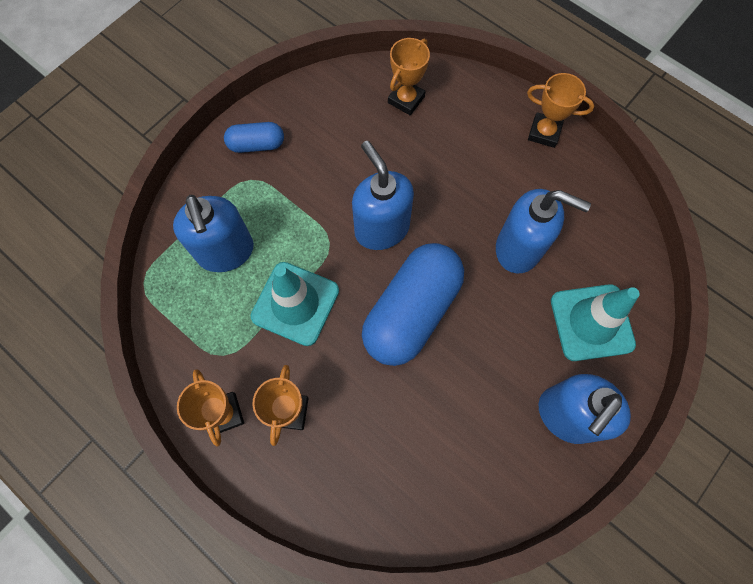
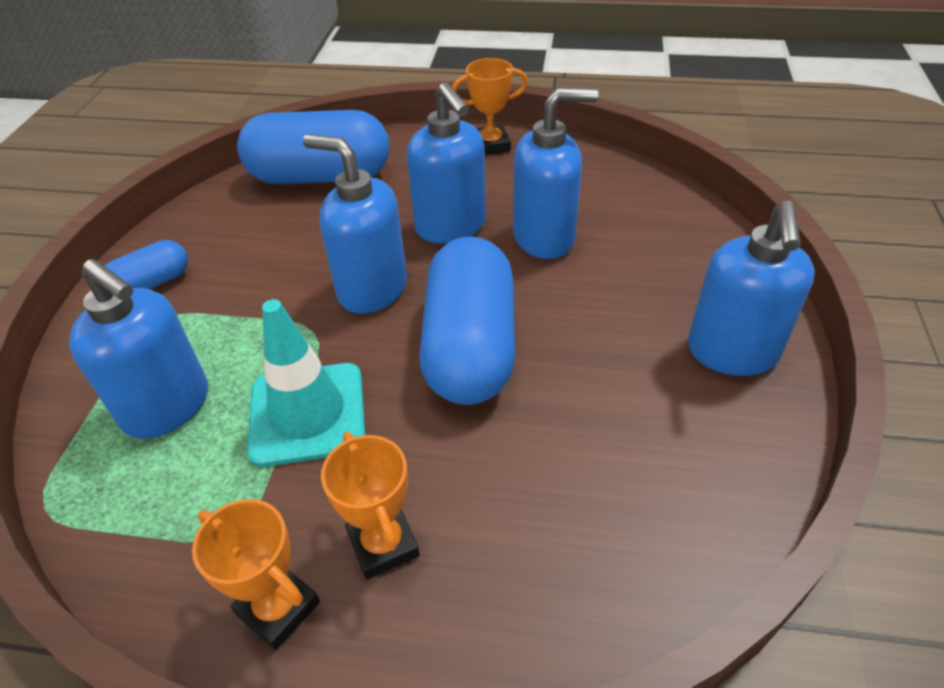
camera: 30 degrees left, 25 degrees down
orange trophy [388,38,430,115] -> blue capsule [237,110,389,184]
turquoise traffic cone [551,284,640,361] -> none
none -> blue soap dispenser [407,82,486,244]

